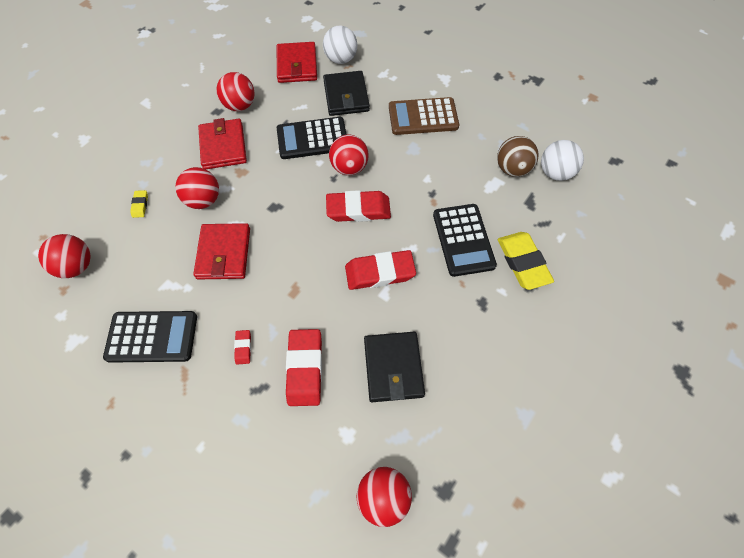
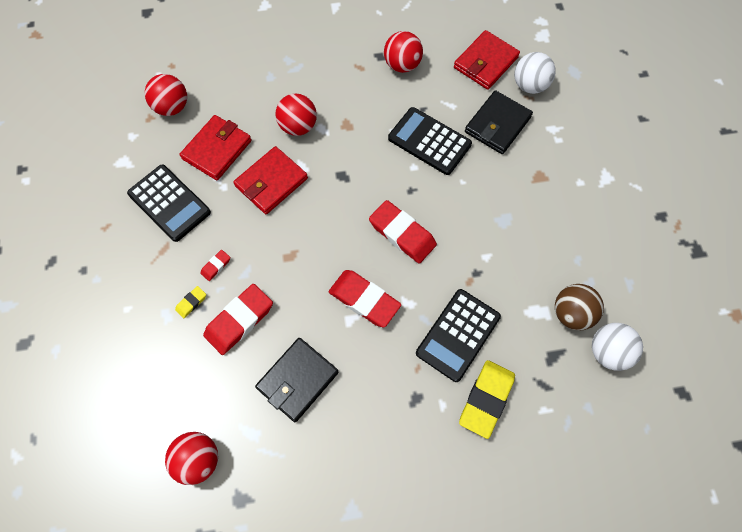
camera: 45 degrees right, 5 degrees up
yellow eraser [130,190,148,218] -> yellow eraser moved to [175,286,206,318]
red wallet [198,118,247,169] -> red wallet moved to [180,115,252,180]
red ball [329,135,369,175] -> none
brown calculator [389,97,459,135] -> none

